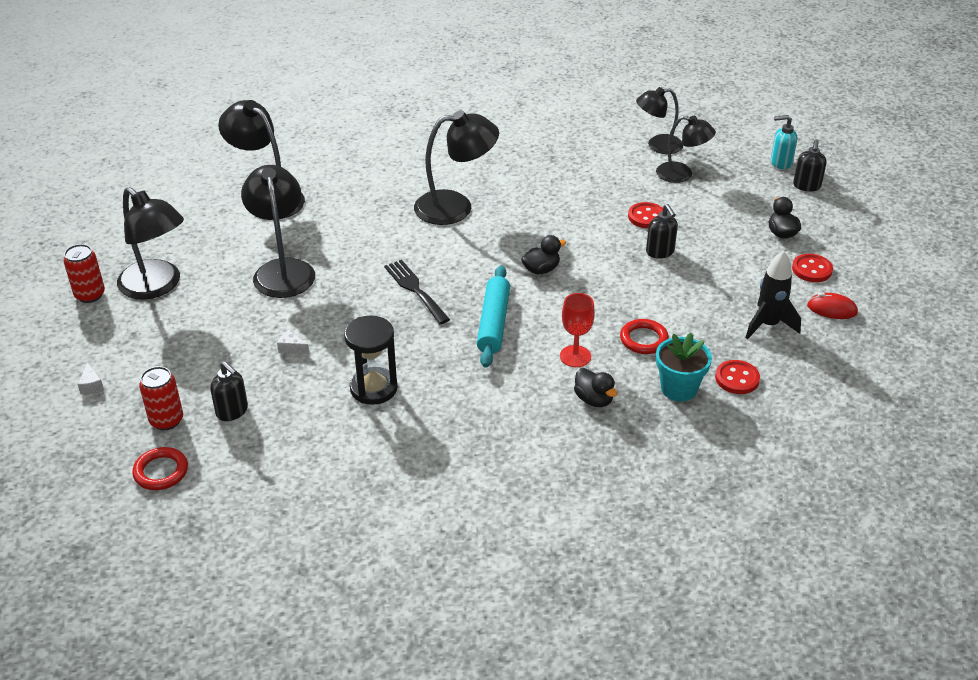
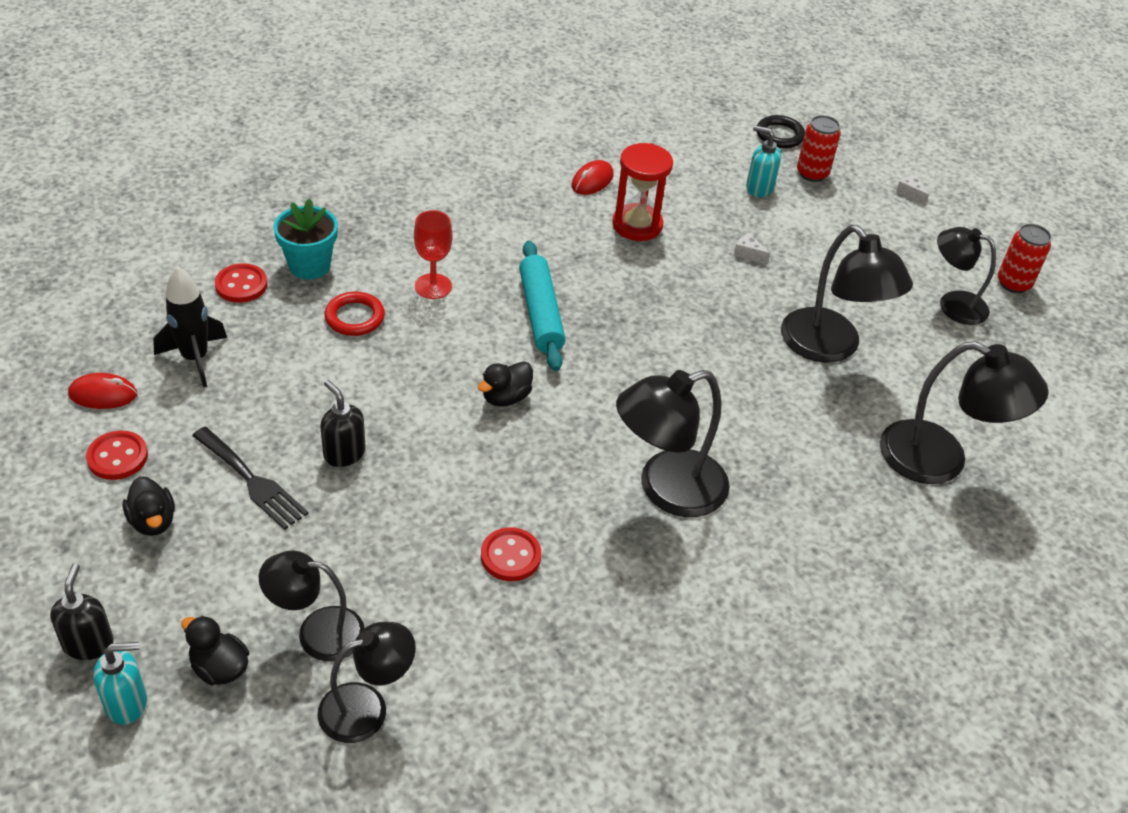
camera: 160 degrees right, 5 degrees up
black lamp [117,187,184,300] -> black lamp [937,227,996,325], size x0.65
red ring [132,447,188,490] -> black ring [756,115,805,148]
black soap dispenser [210,361,248,421] -> turquoise soap dispenser [746,125,781,197]
white cheese [277,330,310,354] -> white cheese turned 150 degrees counterclockwise [733,233,770,265]
black hourglass [344,315,398,405] -> red hourglass [612,143,673,241]
black fork [384,260,450,324] -> black fork moved to [192,427,308,530]
black duck [574,368,617,407] -> black duck moved to [181,616,249,685]
red button [628,202,663,228] -> red button moved to [481,527,541,581]
none -> red mouse [572,160,614,195]

